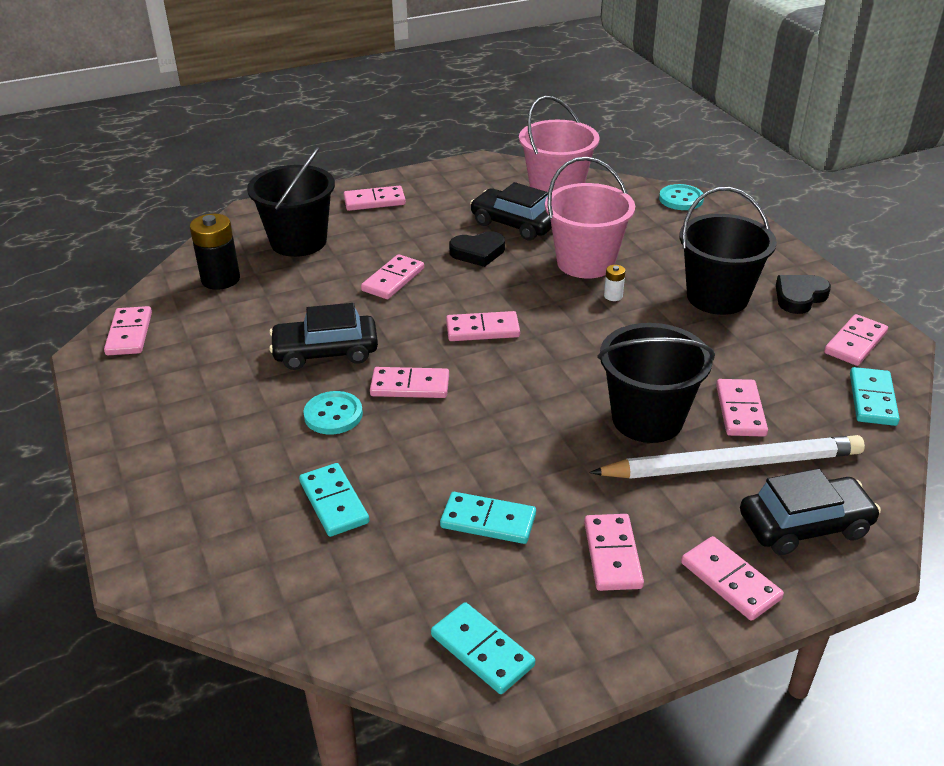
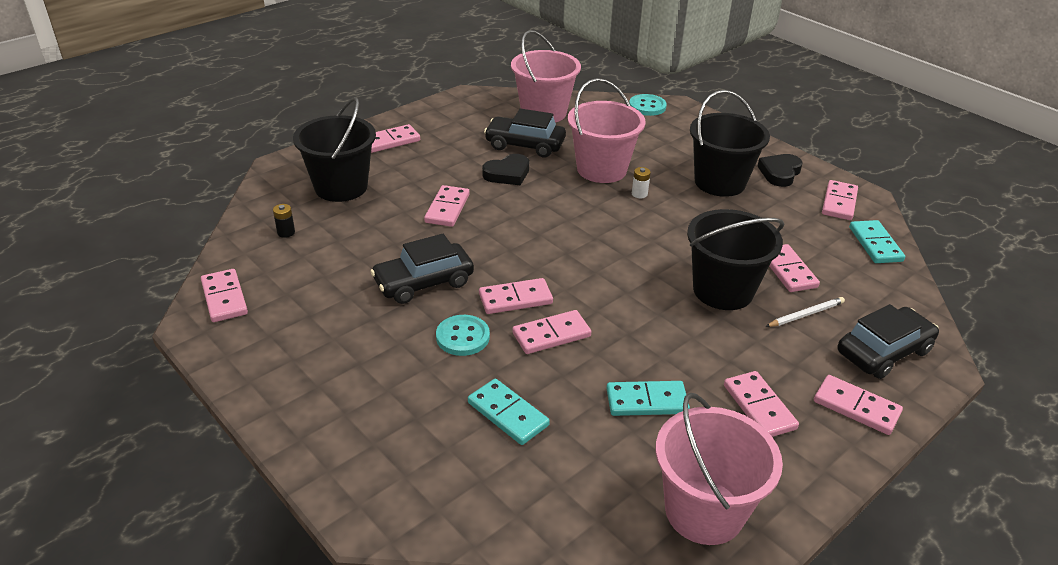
camera: 20 degrees left, 0 degrees up
black battery [190,214,240,290] -> black battery [273,204,295,238], size x0.47
turquoise domino [431,602,535,694] -> pink bucket [656,393,783,545]
pink domino [446,311,520,341] -> pink domino moved to [512,310,591,354]
white pencil [590,435,865,479] -> white pencil [765,297,845,327], size x0.43

